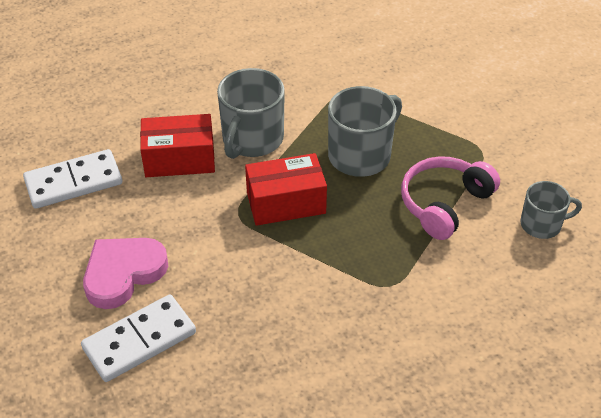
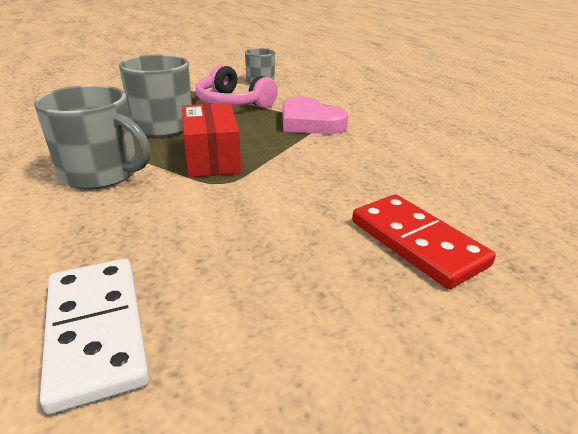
camera: 90 degrees left, 15 degrees down
white domino [81,294,196,382] -> red domino [352,194,496,289]
pink heart [83,238,168,309] -> pink heart moved to [282,96,348,134]
red box [140,114,215,177] -> none

